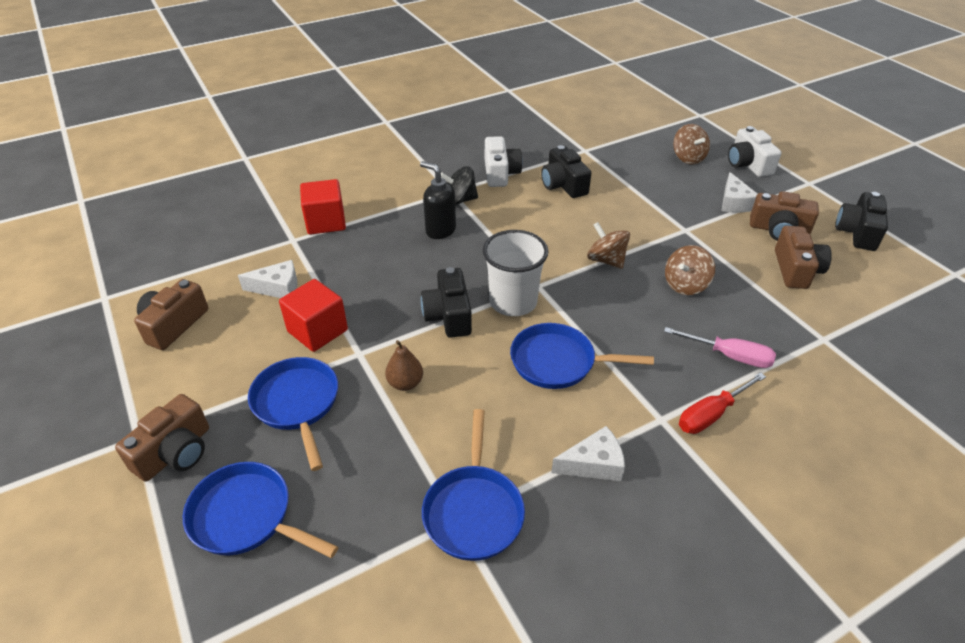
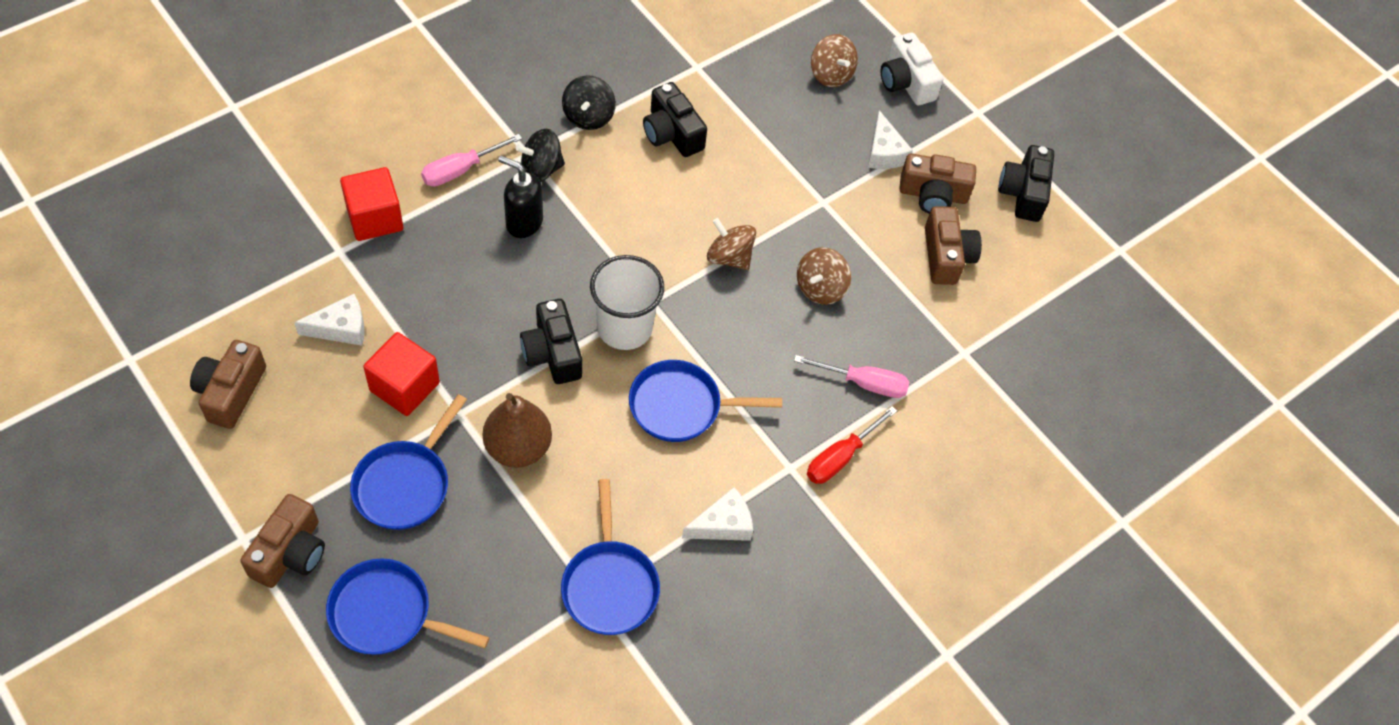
camera: 15 degrees left, 15 degrees up
blue pan [248,357,338,471] -> blue pan turned 120 degrees counterclockwise [350,394,467,530]
brown pear [385,340,423,391] -> brown pear [483,393,552,468], size x1.68
white camera [485,136,522,187] -> black spinning top [562,75,616,130]
none -> pink screwdriver [421,134,522,187]

